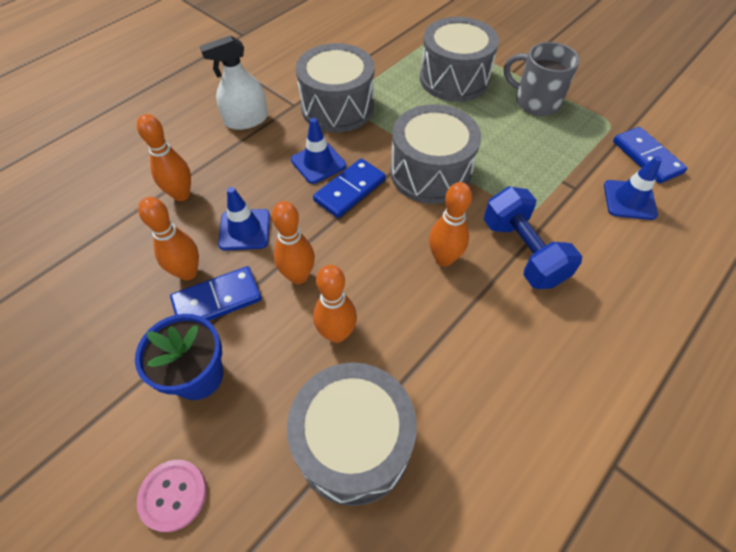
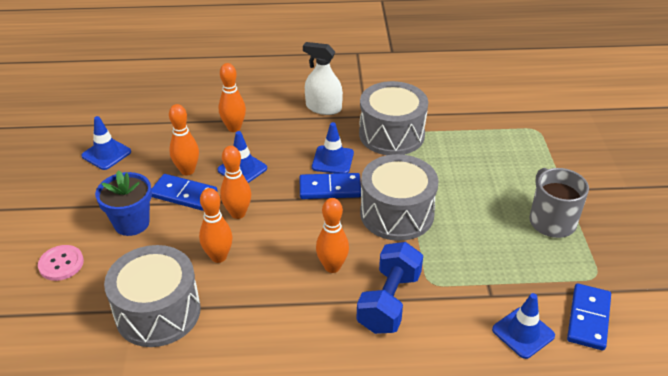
camera: 45 degrees right, 15 degrees down
grey drum [420,17,499,102] -> none
none -> blue traffic cone [82,116,131,170]

